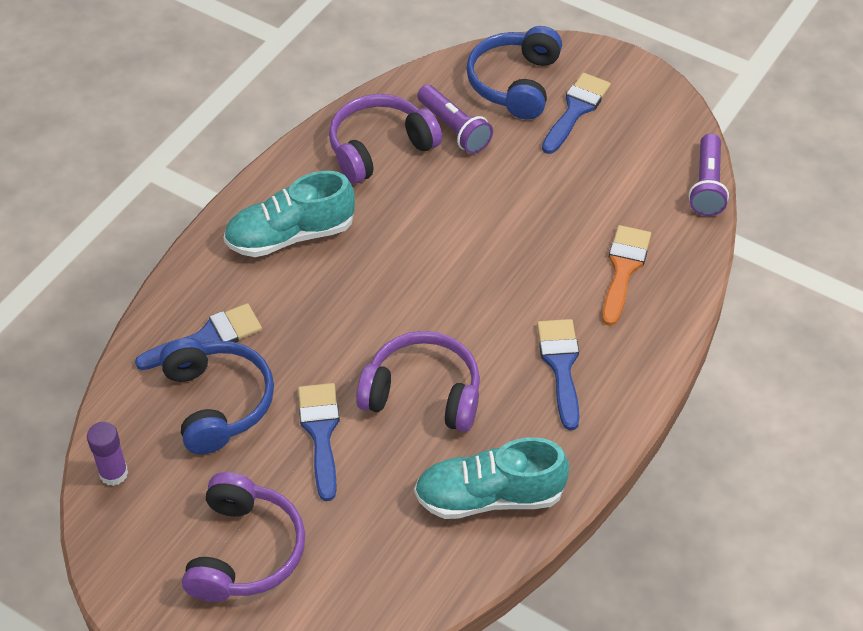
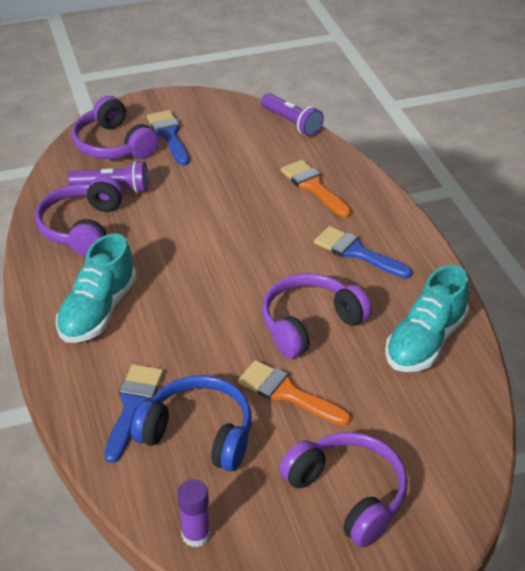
camera: 50 degrees left, 10 degrees down
blue brush [298,383,340,501] -> orange brush [238,360,351,426]
blue headphones [466,26,562,120] -> purple headphones [71,96,159,159]

